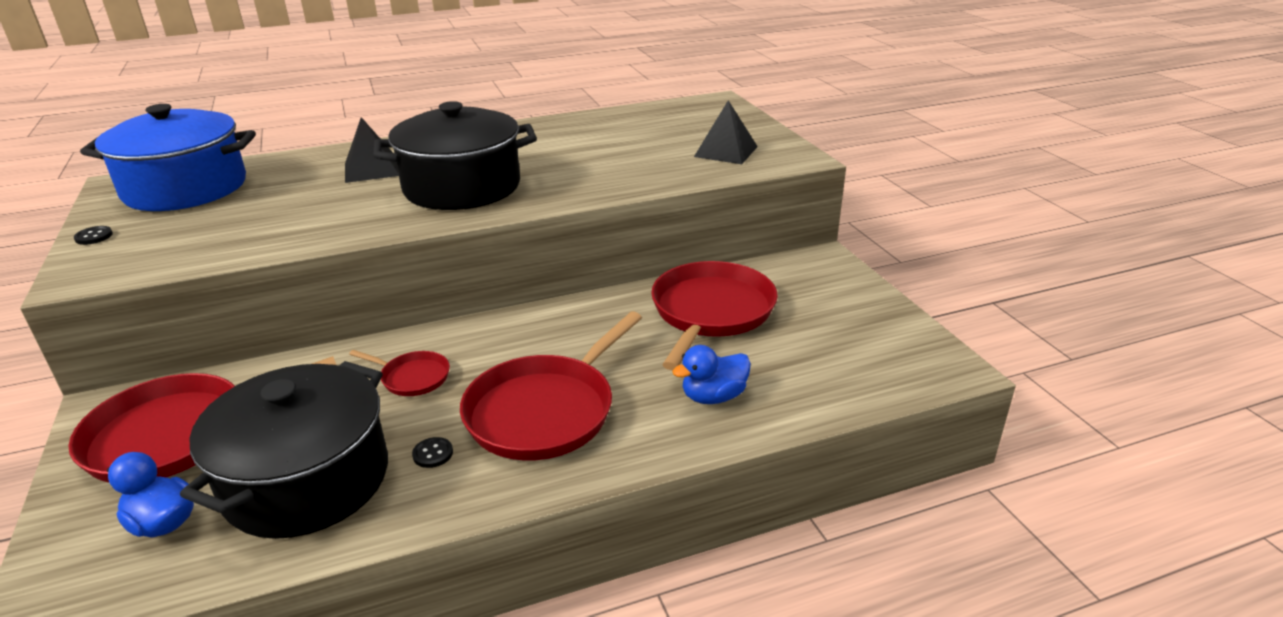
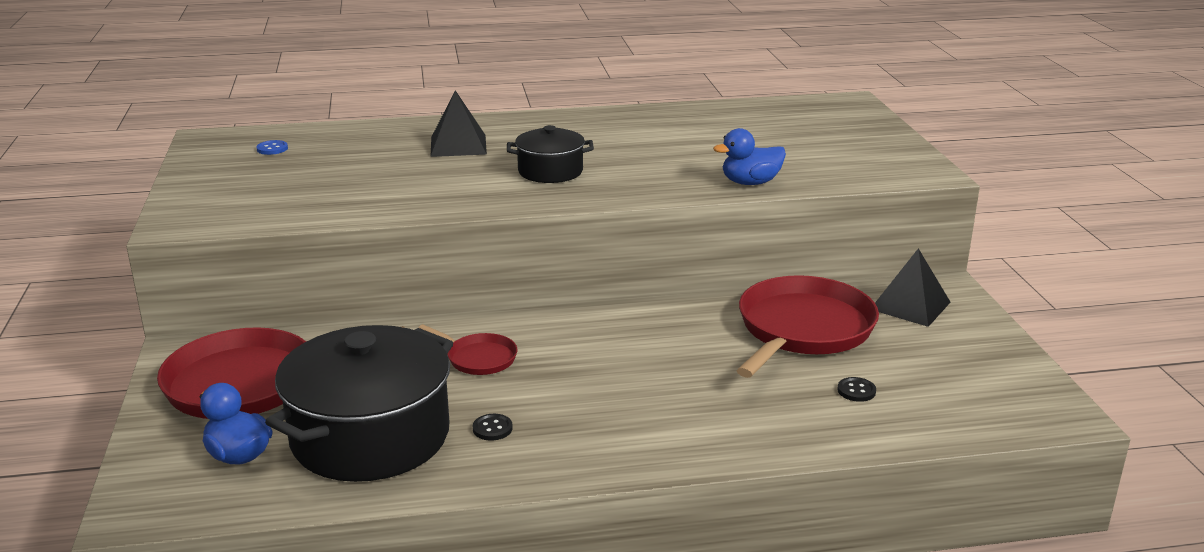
camera: 10 degrees right, 5 degrees down
black button [74,226,113,245] -> black button moved to [837,377,876,402]
blue pot [80,104,256,211] -> blue button [256,140,288,155]
black pot [373,101,537,210] -> black pot [507,125,594,183], size x0.52
red pan [460,311,642,460] -> none
blue duck [672,345,751,404] -> blue duck moved to [713,128,786,185]
black pyramid [694,100,758,164] -> black pyramid moved to [875,248,951,327]

